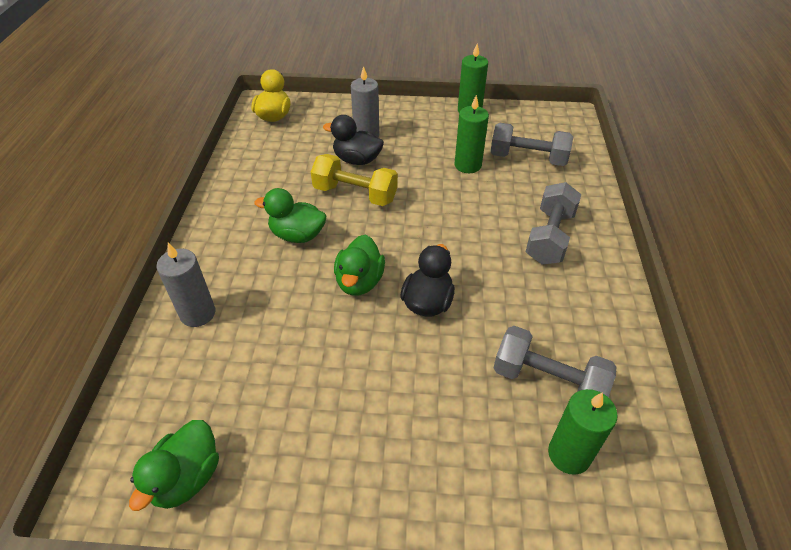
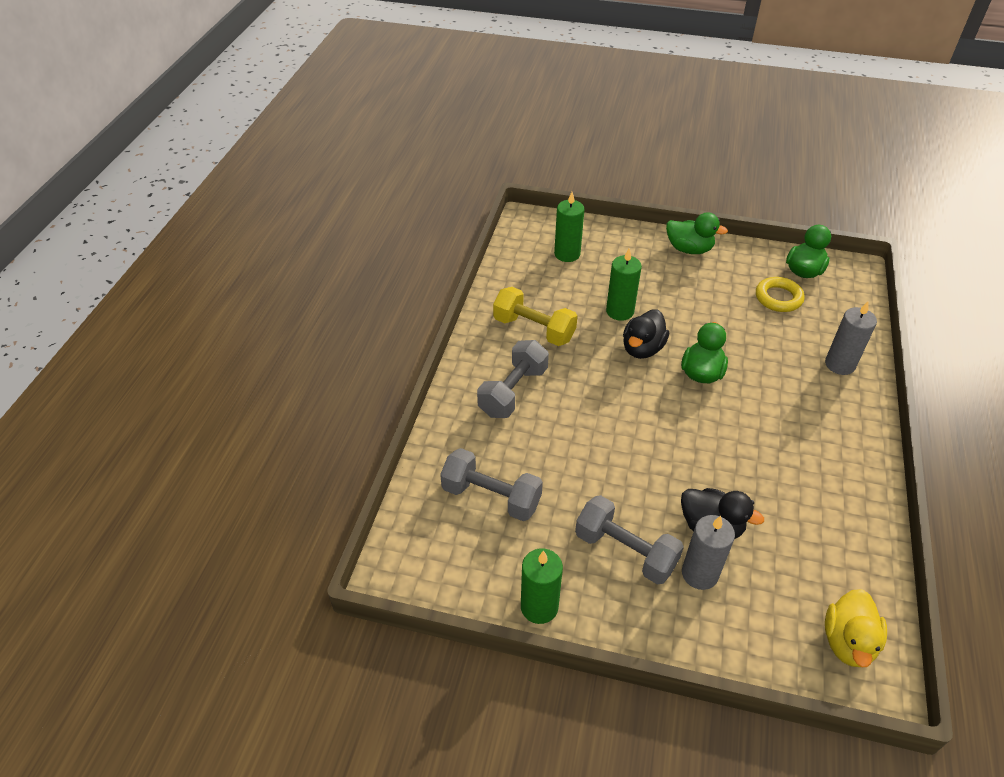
camera: 170 degrees left, 0 degrees up
green duck [254,188,327,243] -> green duck moved to [666,212,728,254]
yellow dumbbell [311,154,398,206] -> yellow dumbbell moved to [493,287,577,346]
green candle [454,95,489,173] -> green candle moved to [606,248,642,321]
grey dumbbell [494,326,616,398] -> grey dumbbell moved to [575,495,684,585]
none -> yellow ring [756,277,805,312]

